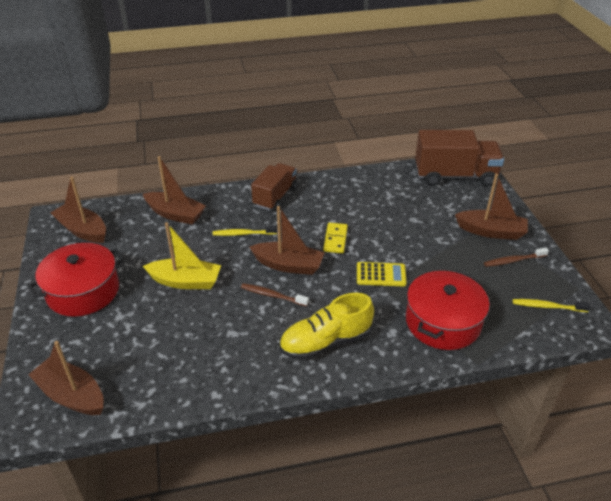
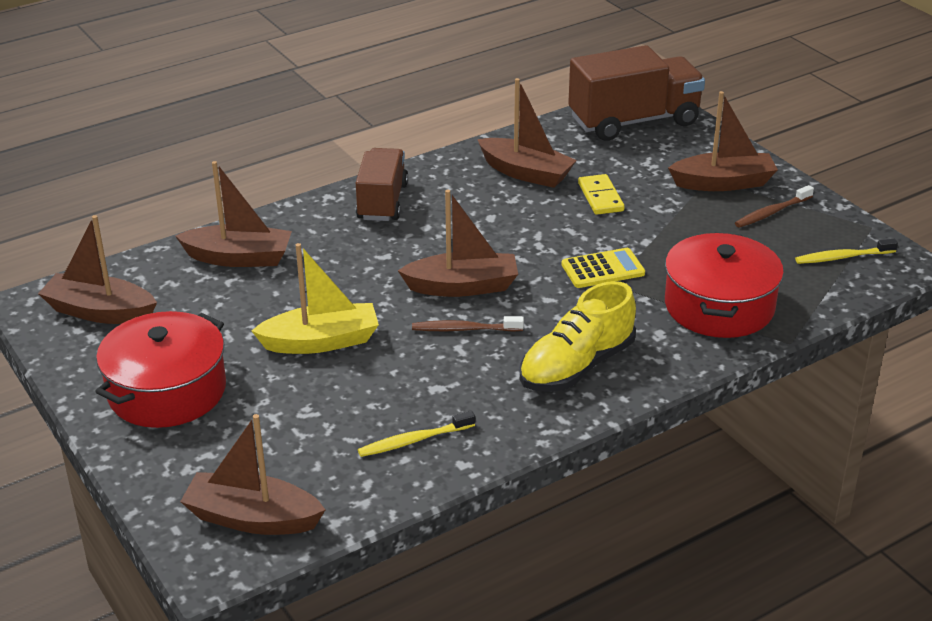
camera: 20 degrees left, 5 degrees down
yellow toothbrush [213,226,277,236] -> yellow toothbrush moved to [358,411,475,457]
yellow domino [323,223,348,253] -> yellow domino moved to [578,174,625,215]
none -> brown boat [477,78,577,188]

